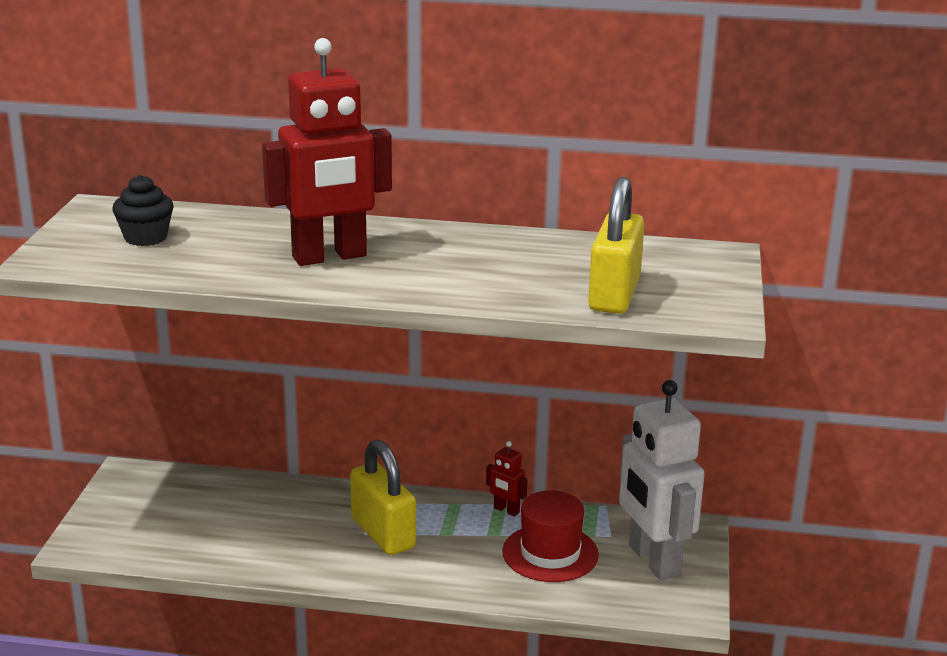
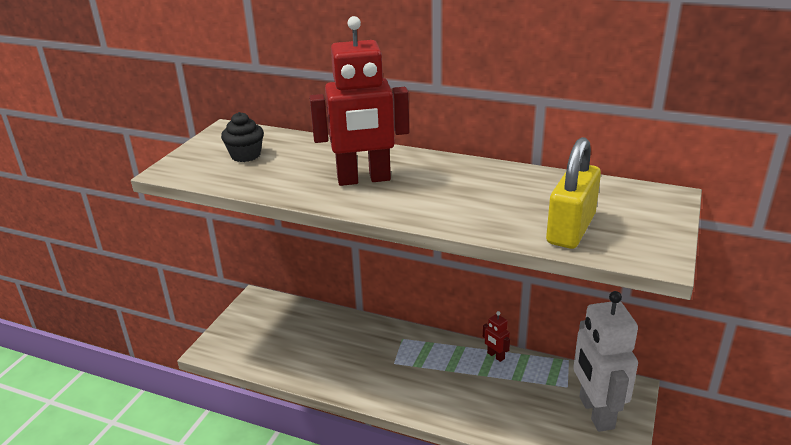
camera: 15 degrees right, 5 degrees up
yellow padlock [350,440,416,555] -> none
red hat [502,491,599,582] -> none

